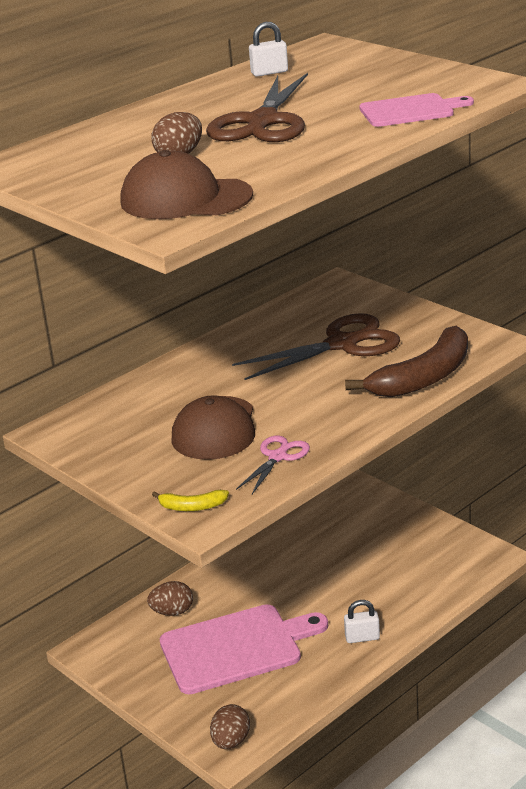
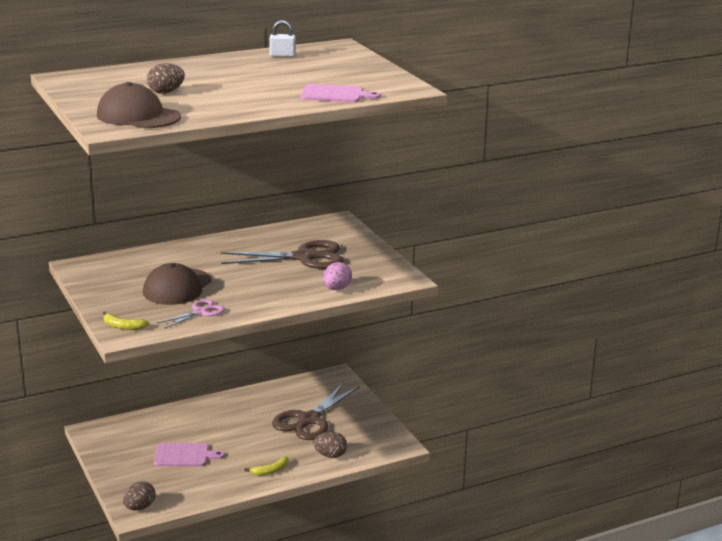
camera: 15 degrees right, 5 degrees down
brown egg [147,581,193,616] -> brown egg moved to [313,432,347,458]
pink cutting board [160,604,328,694] -> pink cutting board [154,443,225,466], size x0.57
brown scissors [206,73,308,142] -> brown scissors moved to [272,382,360,440]
white padlock [344,600,380,643] -> yellow banana [244,456,289,476]
brown banana [345,326,468,397] -> pink egg [323,262,352,290]

